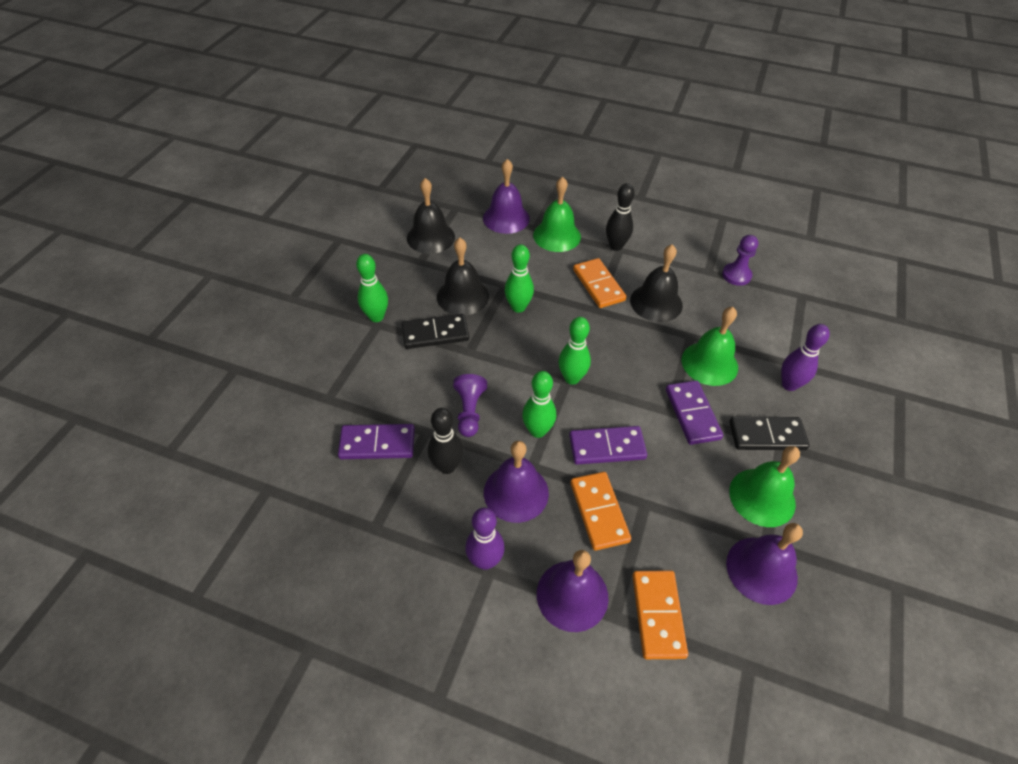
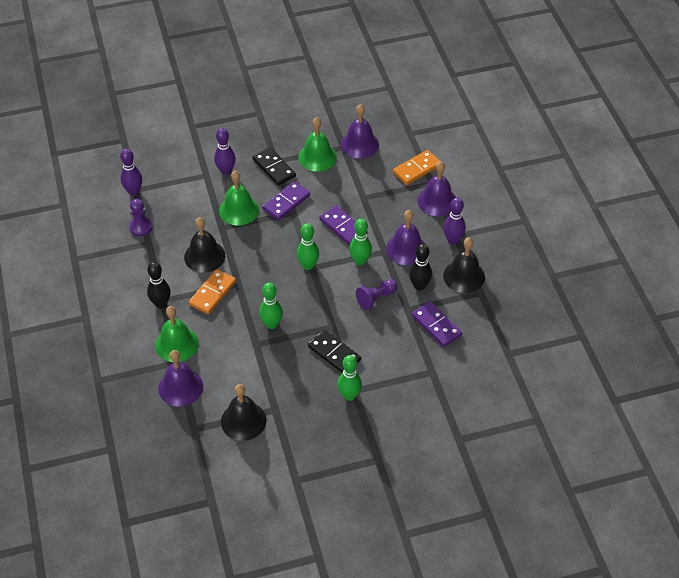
camera: 125 degrees left, 0 degrees up
black bell [437,238,489,315] -> black bell moved to [443,238,485,293]
orange domino [570,472,631,551] -> none
none -> purple bowling pin [120,148,142,196]

